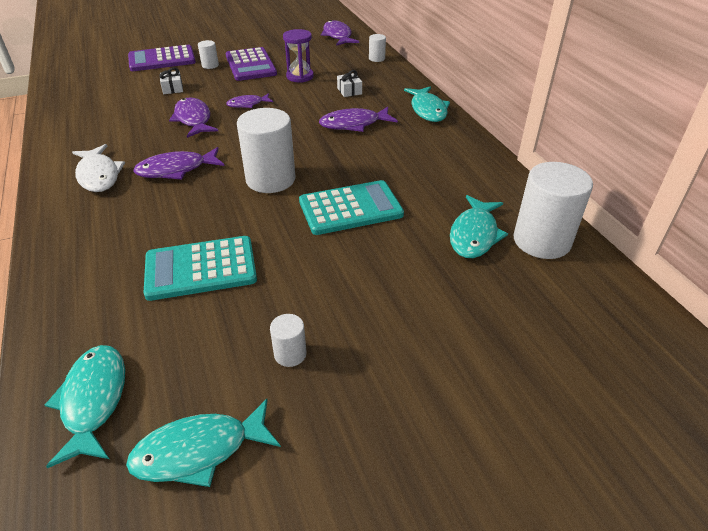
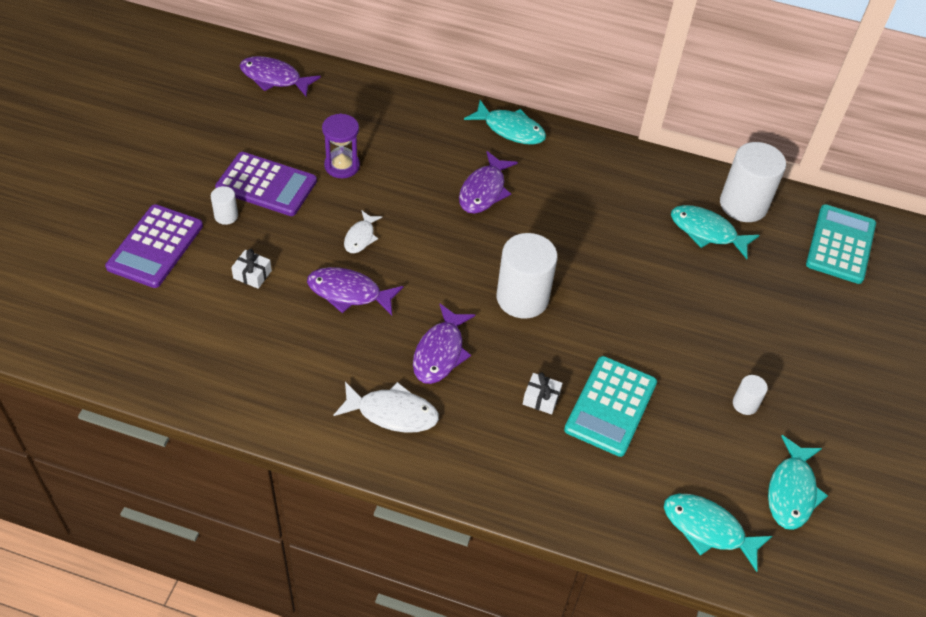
camera: 55 degrees left, 10 degrees up
purple fish [226,93,273,108] -> white fish [344,211,382,253]
turquoise calculator [299,180,404,235] -> turquoise calculator moved to [806,204,876,284]
white gift [337,70,362,97] -> white gift moved to [523,373,563,415]
white cylinder [369,34,386,62] -> none
turquoise fish [450,195,508,258] -> turquoise fish turned 150 degrees clockwise [671,205,760,259]

